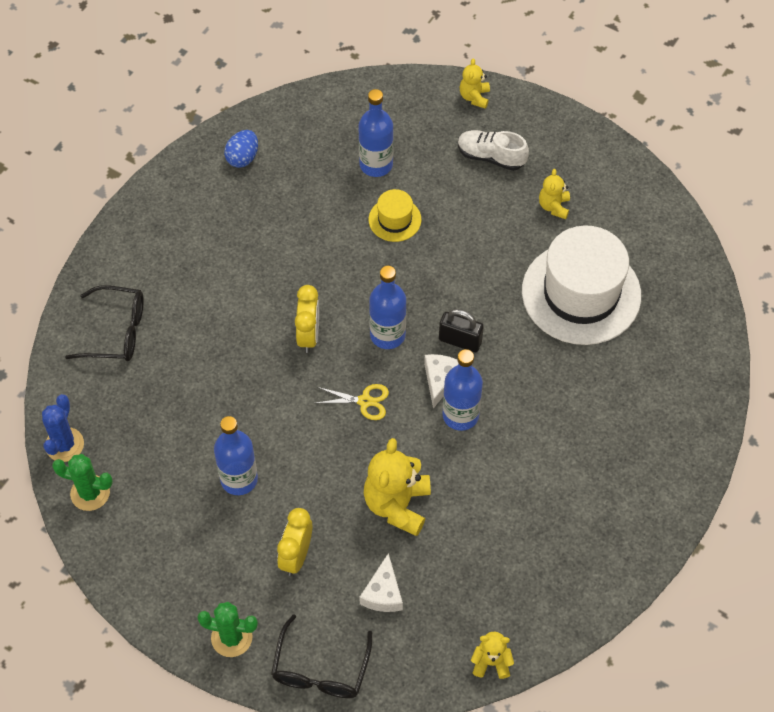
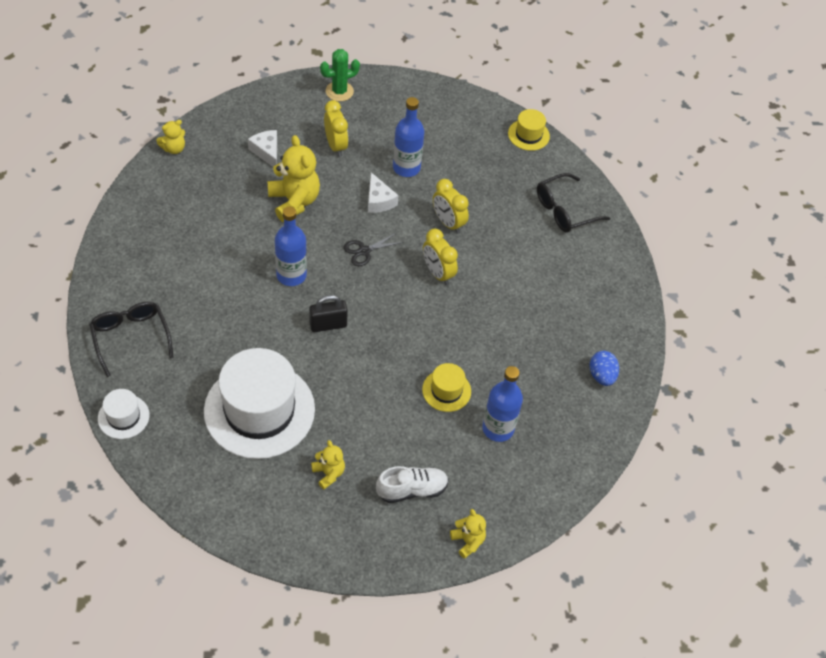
camera: 140 degrees right, 5 degrees down
blue cactus [42,394,84,462] -> yellow hat [508,109,550,151]
green cactus [52,454,113,511] -> none
black glasses [271,614,372,698] -> black glasses moved to [89,302,174,377]
yellow scissors [317,384,389,420] -> black scissors [344,233,404,266]
blue bottle [369,266,406,349] -> none
white cheese [424,354,458,408] -> white cheese moved to [368,172,399,213]
none -> white hat [98,389,150,439]
none -> yellow clock [433,179,469,234]

